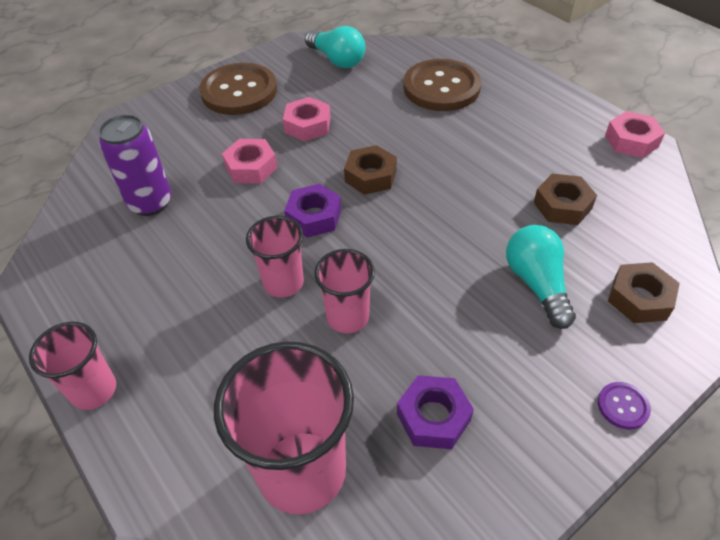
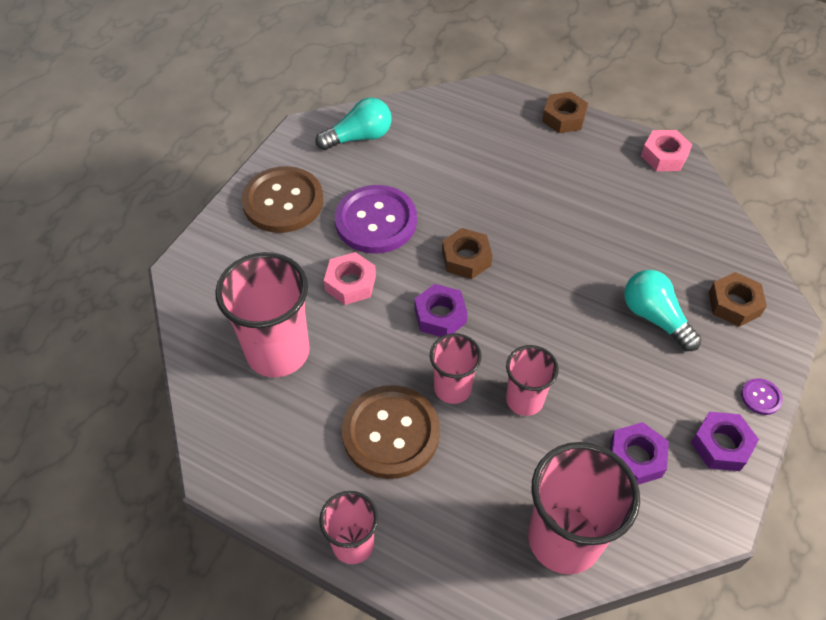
camera: 25 degrees left, 5 degrees up
purple can [98,114,172,216] -> pink cup [215,252,310,377]
pink nut [283,97,331,141] -> purple button [335,185,417,254]
turquoise light bulb [305,26,365,68] -> turquoise light bulb turned 45 degrees counterclockwise [316,97,392,150]
brown button [403,59,481,111] -> brown button moved to [342,385,440,479]
brown nut [534,174,597,225] -> brown nut moved to [542,92,588,133]
none -> purple nut [691,412,759,471]

